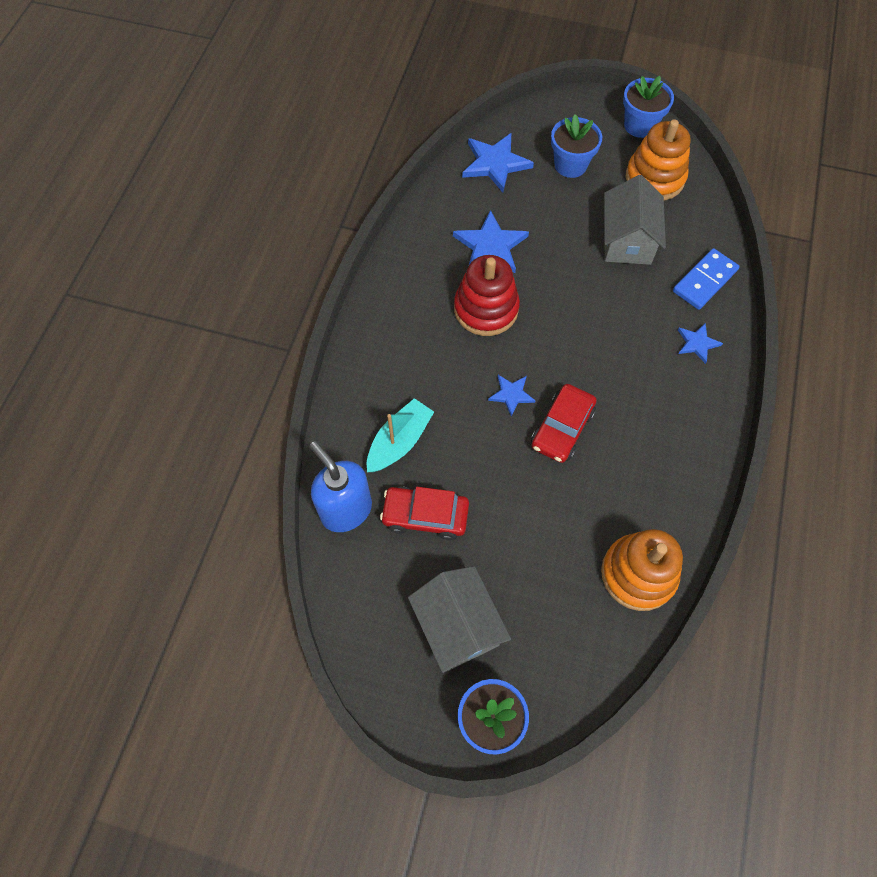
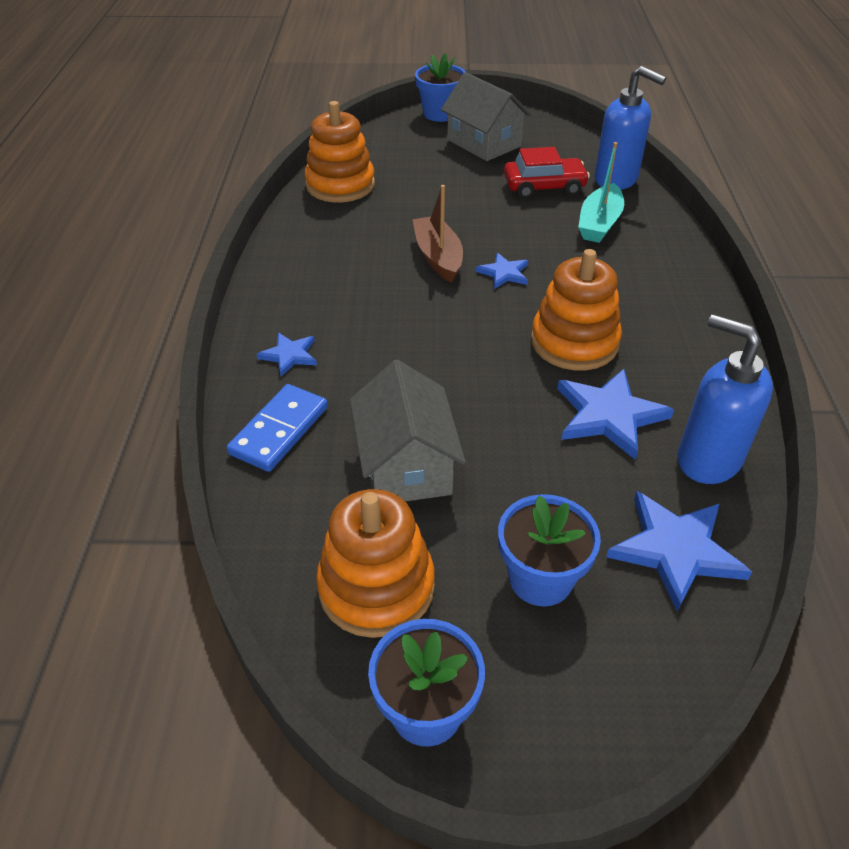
camera: 165 degrees right, 20 degrees down
red stacking toy [454,255,520,336] -> orange stacking toy [531,249,622,370]
red car [531,384,597,463] -> brown boat [412,185,463,283]
none -> blue soap dispenser [677,314,773,484]

